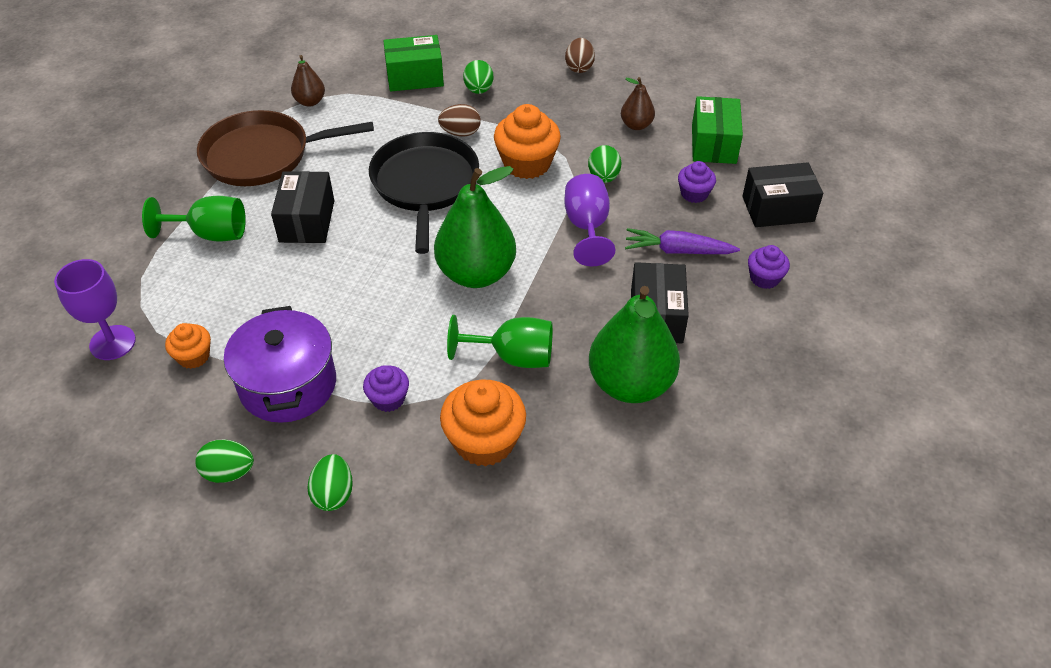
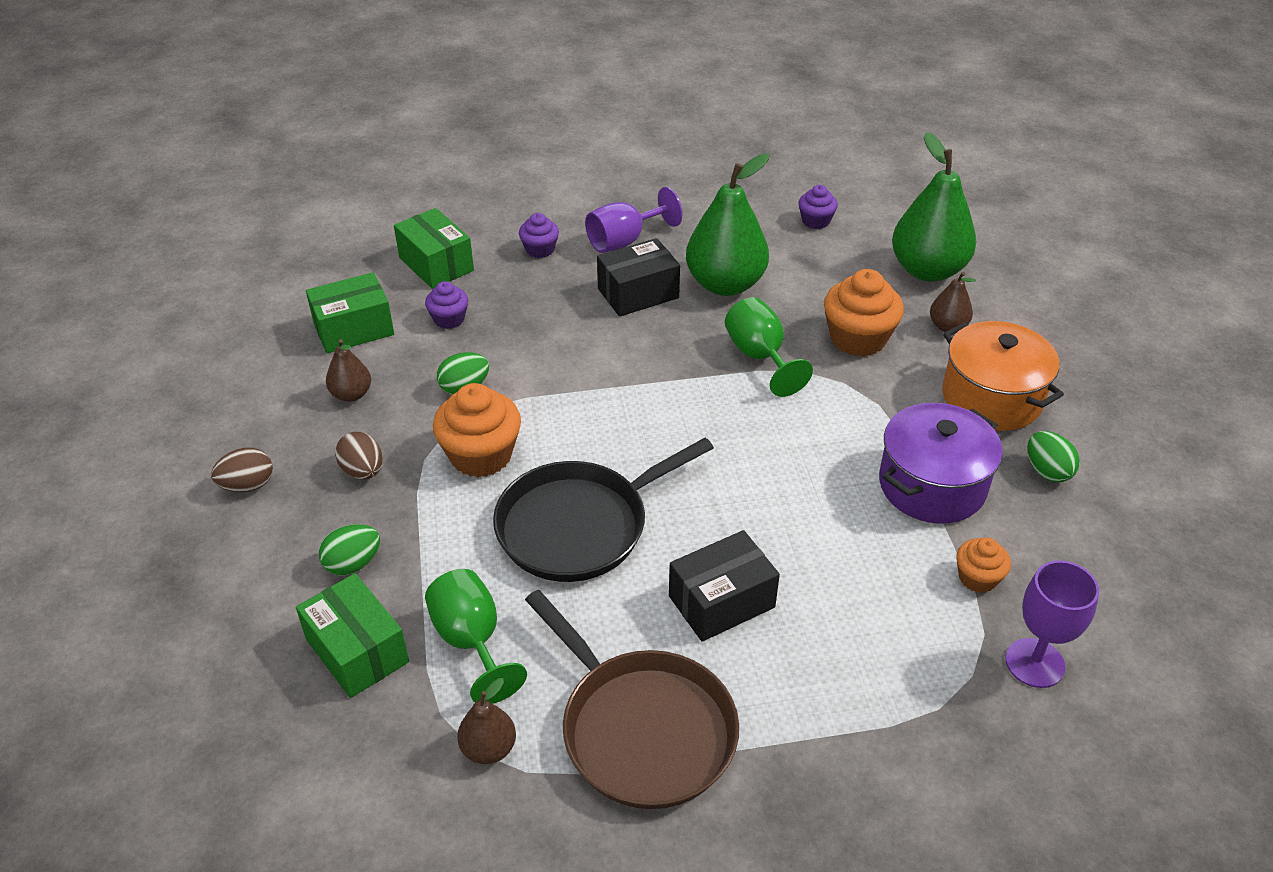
camera: 120 degrees left, 5 degrees down
green goblet [142,196,246,241] -> green goblet moved to [425,569,527,704]
green egg [307,454,353,511] -> orange pot [942,321,1064,431]
purple cupcake [363,365,409,412] -> purple cupcake moved to [799,185,838,229]
green pear [434,166,516,288] -> green pear moved to [892,132,976,282]
brown egg [438,104,481,137] -> brown egg moved to [335,432,383,479]
purple goblet [564,174,615,266] -> purple goblet moved to [585,187,682,253]
purple carrot [625,228,740,254] -> none
black box [742,162,823,227] -> green box [394,208,474,289]
none -> brown pear [930,272,976,332]

